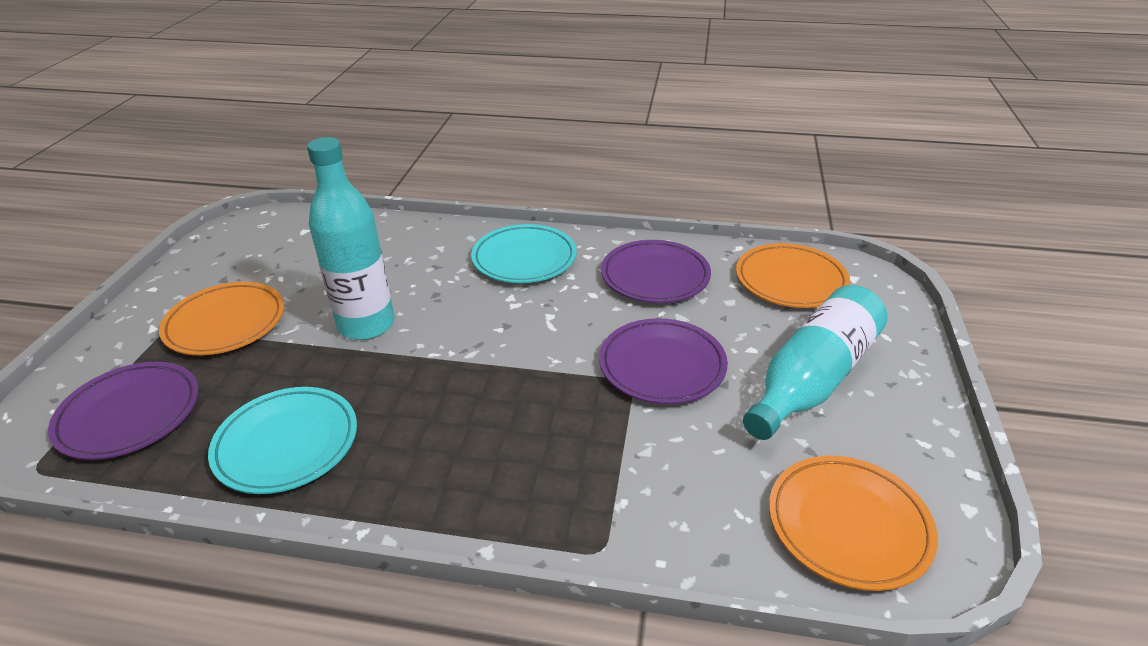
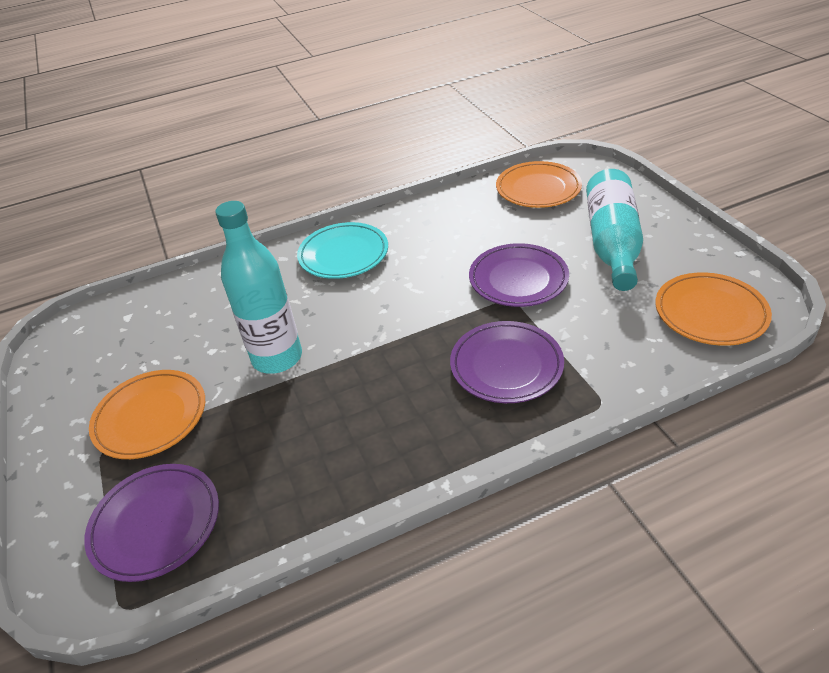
camera: 30 degrees left, 5 degrees up
turquoise plate [208,387,357,494] -> none
purple plate [601,240,711,303] -> purple plate moved to [450,321,564,403]

